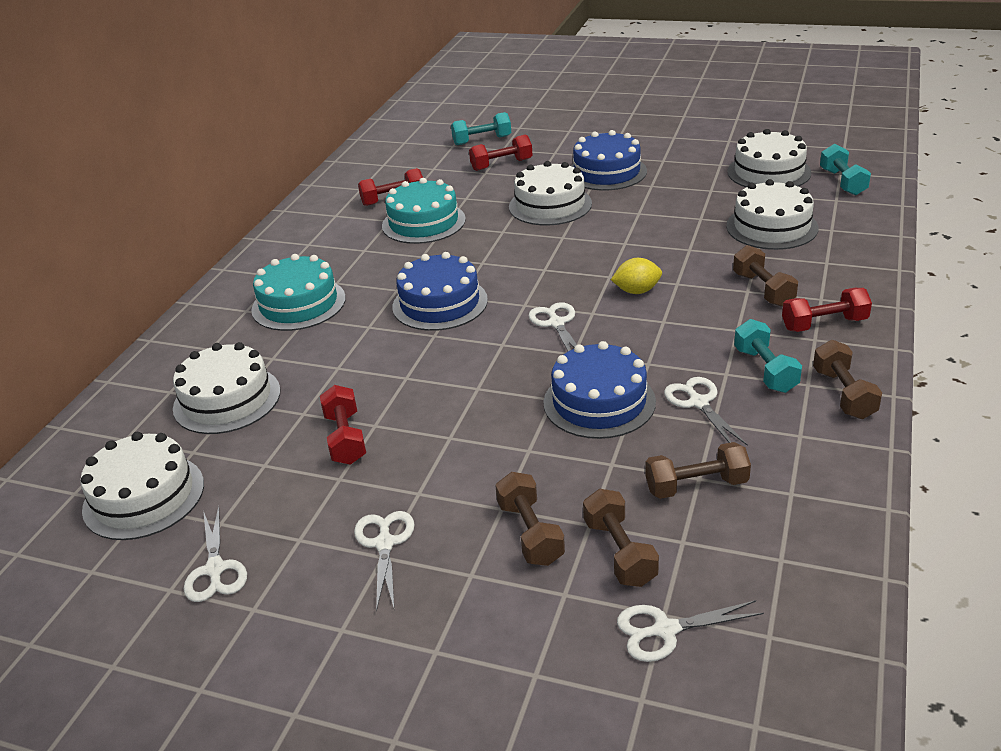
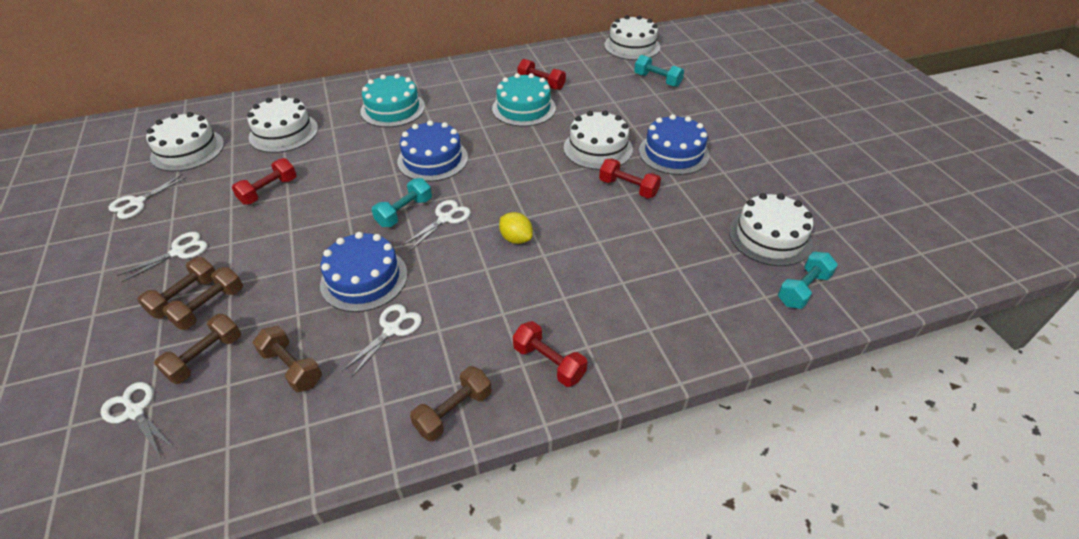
camera: 50 degrees right, 10 degrees up
red dumbbell [469,134,532,171] -> red dumbbell moved to [599,159,661,198]
white cake [726,179,819,250] -> white cake moved to [604,15,660,60]
brown dumbbell [733,245,798,307] -> brown dumbbell moved to [137,257,215,319]
turquoise dumbbell [734,319,802,393] -> turquoise dumbbell moved to [372,178,432,227]

